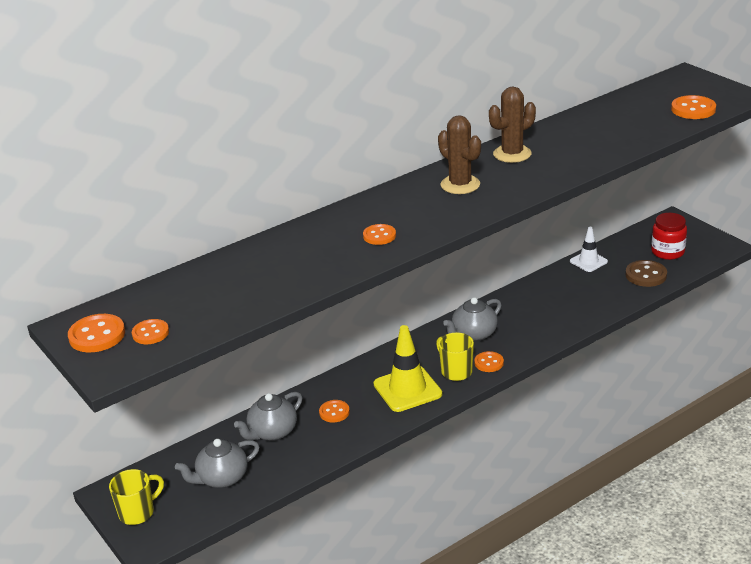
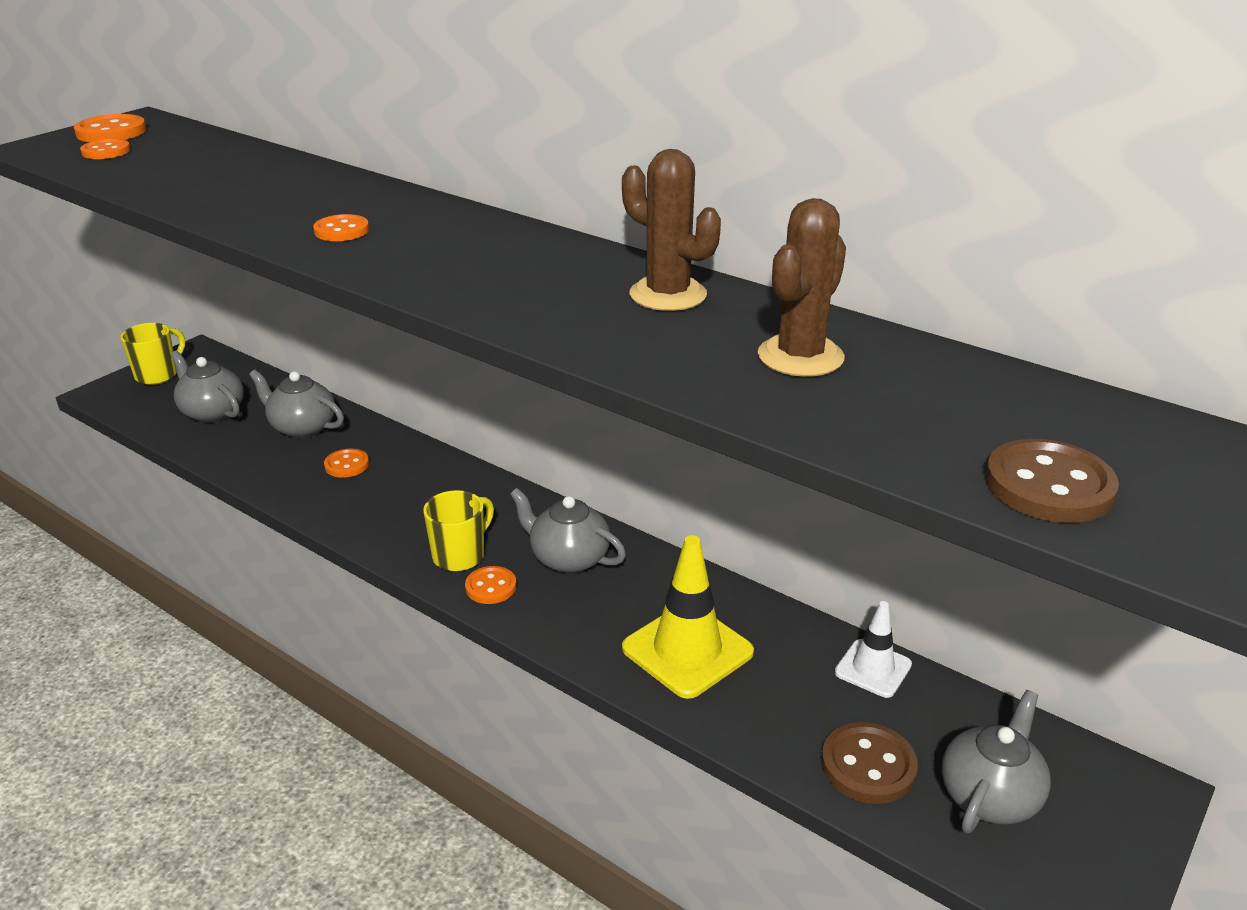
camera: 70 degrees right, 0 degrees up
yellow mug [109,469,164,525] -> yellow mug turned 90 degrees counterclockwise [120,323,185,385]
yellow traffic cone [374,325,442,412] -> yellow traffic cone moved to [622,535,754,699]
brown cactus [438,115,481,194] -> brown cactus moved to [758,198,846,377]
red jar [651,213,687,260] -> grey teapot [942,690,1051,833]
orange button [671,95,716,119] -> brown button [985,439,1119,523]

